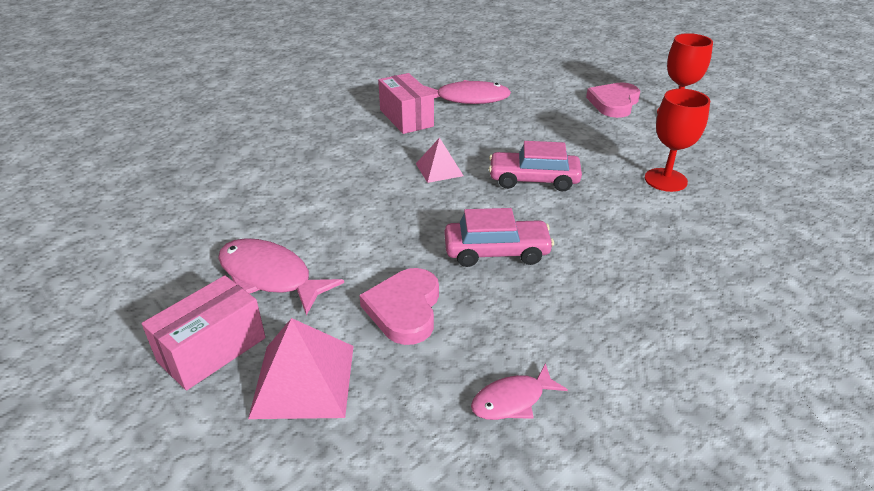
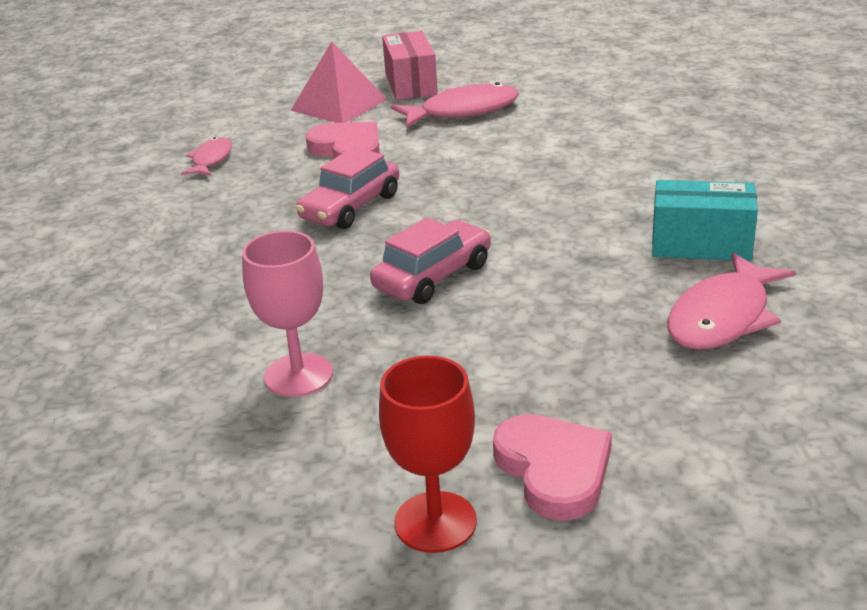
camera: 130 degrees right, 5 degrees down
pink box [378,73,434,134] -> turquoise box [652,180,758,261]
pink pyramid [416,137,464,183] -> none
red goblet [645,89,710,192] -> pink goblet [242,231,333,397]

